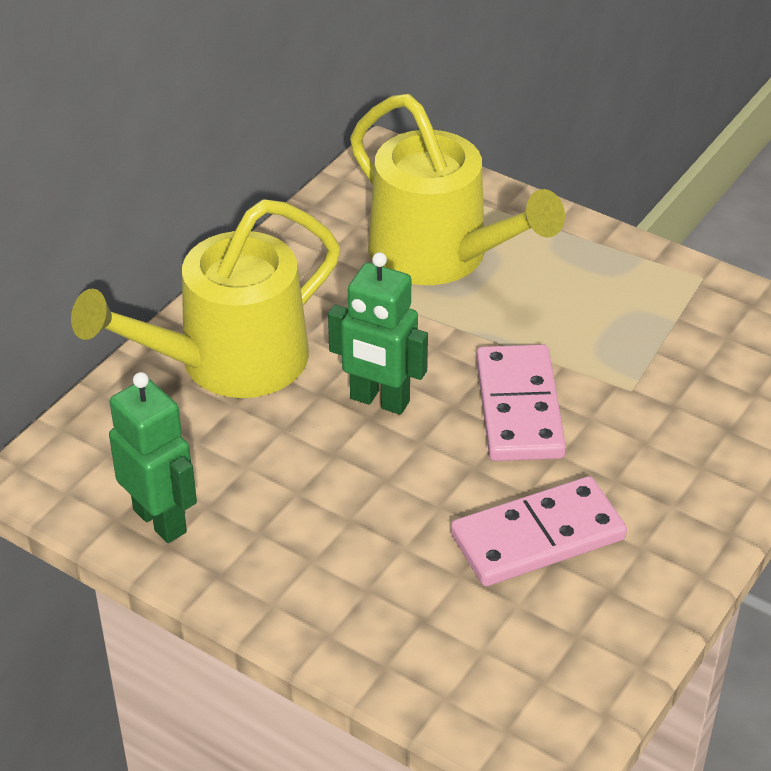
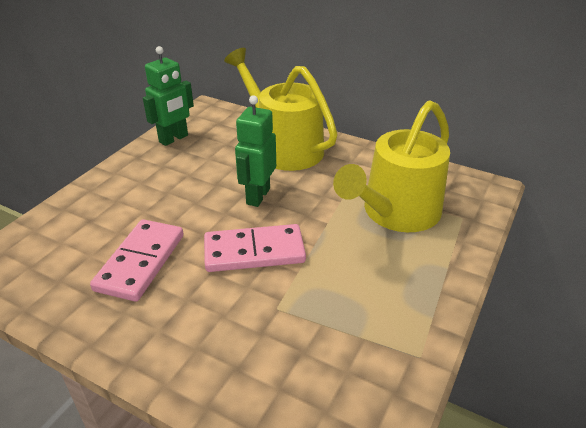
camera: 85 degrees right, 5 degrees down
pink domino [451,476,627,586] -> pink domino turned 45 degrees clockwise [90,219,183,302]

